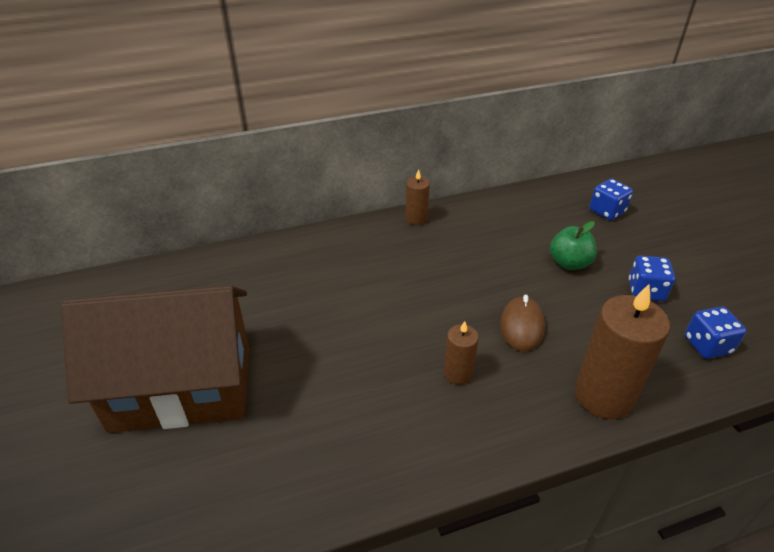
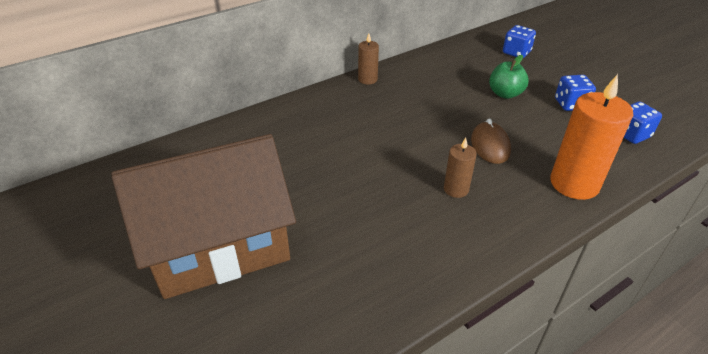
camera: 15 degrees left, 0 degrees up
brown candle [575,284,670,419] -> orange candle [550,74,633,200]

